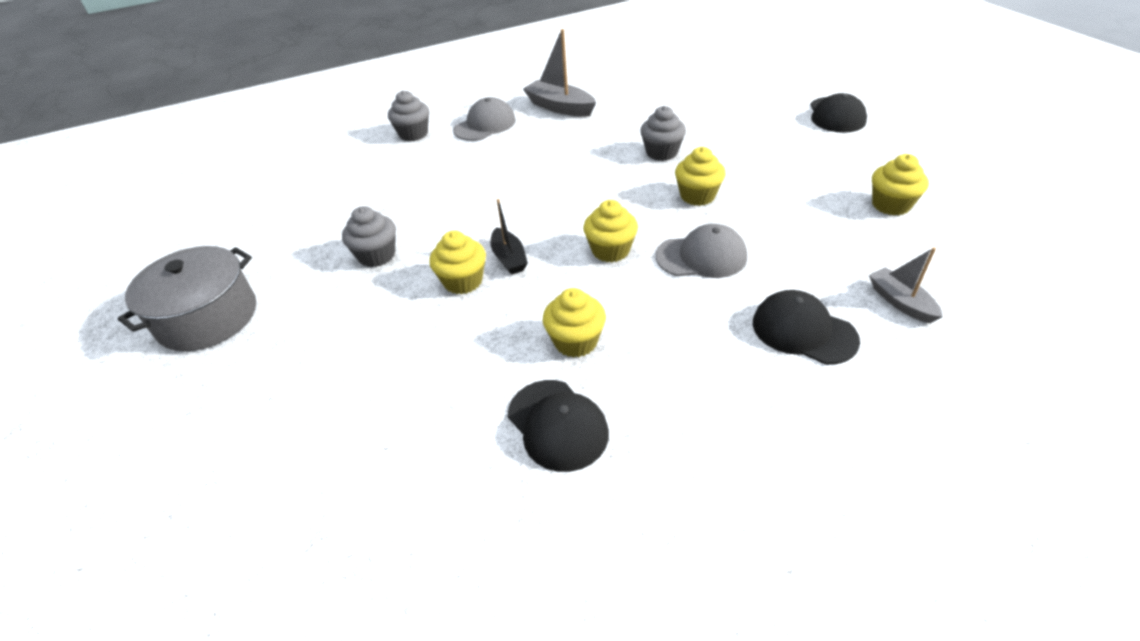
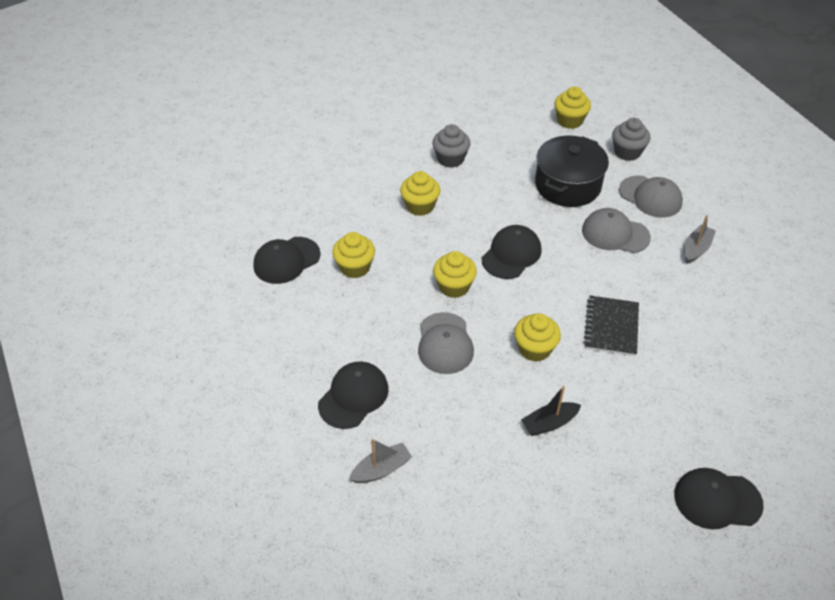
camera: 85 degrees right, 5 degrees up
grey pot [118,246,256,352] -> none
black boat [491,198,528,275] -> black boat moved to [521,386,581,436]
grey boat [523,29,596,117] -> grey boat [684,215,716,264], size x0.63
grey cupcake [640,106,686,161] -> black notebook [583,296,639,356]
yellow cupcake [872,154,929,215] -> yellow cupcake moved to [554,87,591,129]
none -> black cap [482,225,542,279]
none -> black pot [535,135,609,207]
none -> grey cap [582,208,651,253]

